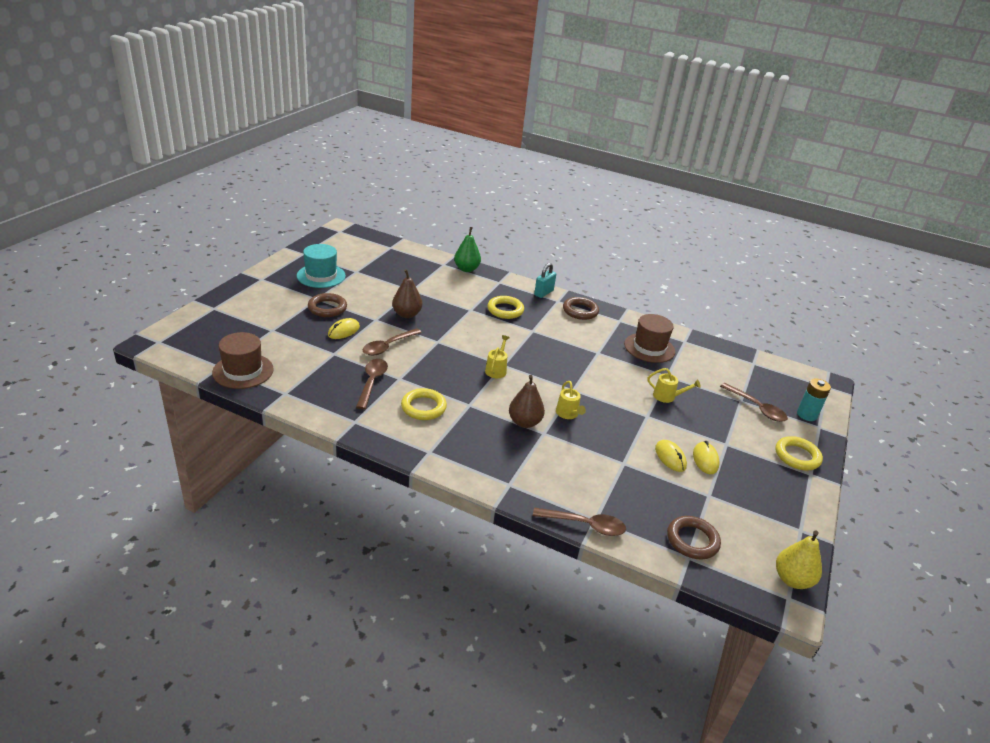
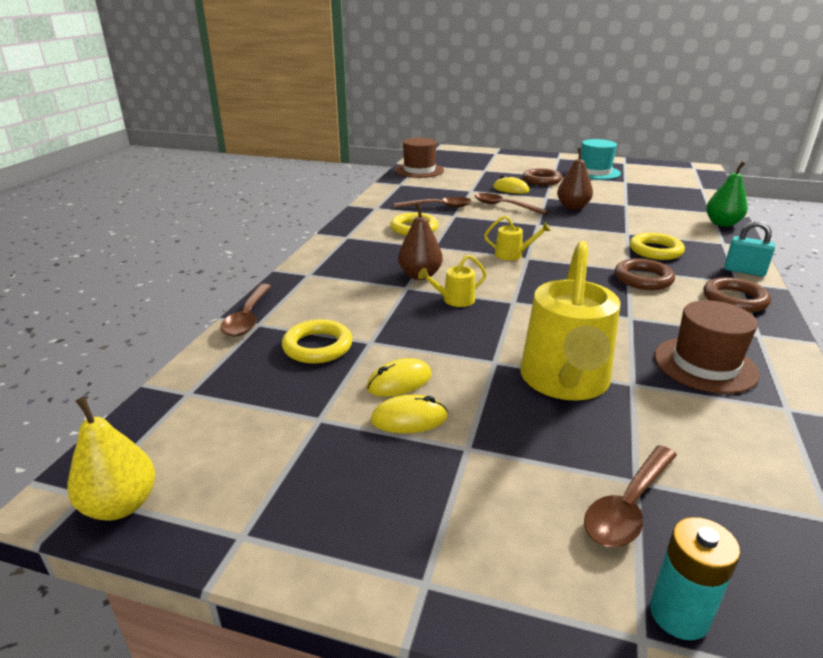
camera: 85 degrees right, 5 degrees down
yellow watering can [647,368,701,403] -> yellow watering can [520,241,620,401], size x2.30
brown ring [667,516,721,559] -> brown ring moved to [615,258,675,290]
yellow ring [775,436,823,470] -> yellow ring moved to [282,319,353,364]

